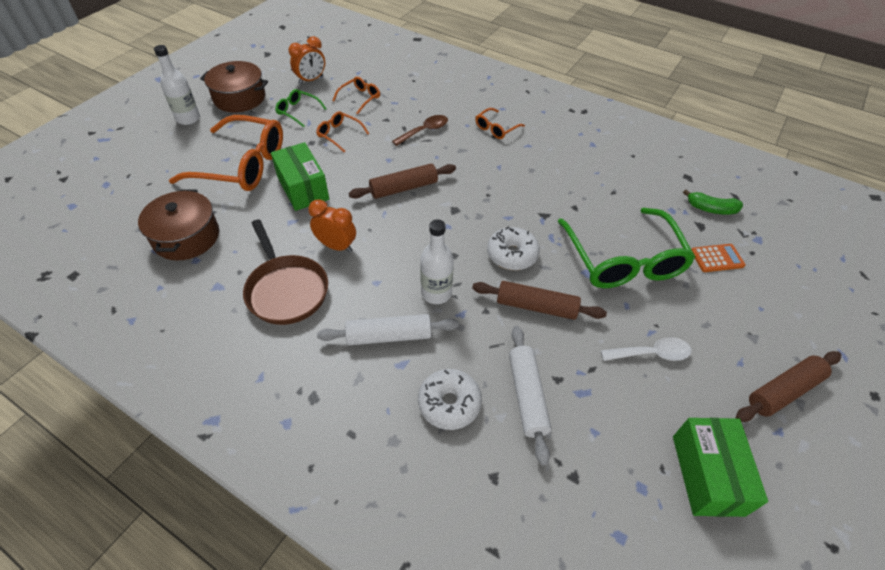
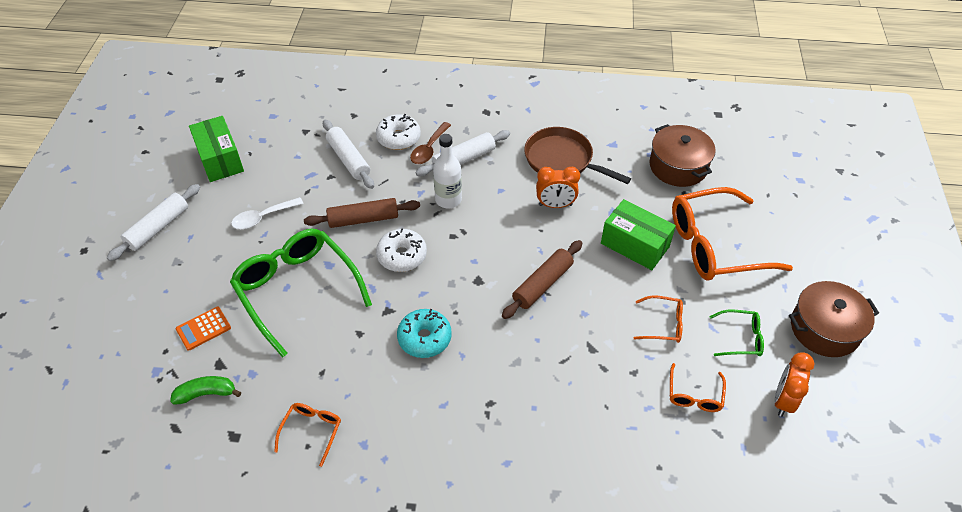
camera: 155 degrees right, 0 degrees up
white bottle [154,45,200,125] -> none
brown spoon [392,115,448,146] -> brown spoon moved to [410,122,451,164]
orange glasses [475,108,525,139] -> orange glasses moved to [274,403,341,467]
brown rolling pin [736,351,841,422] -> white rolling pin [107,184,200,261]
none -> turquoise donut [397,309,452,358]

